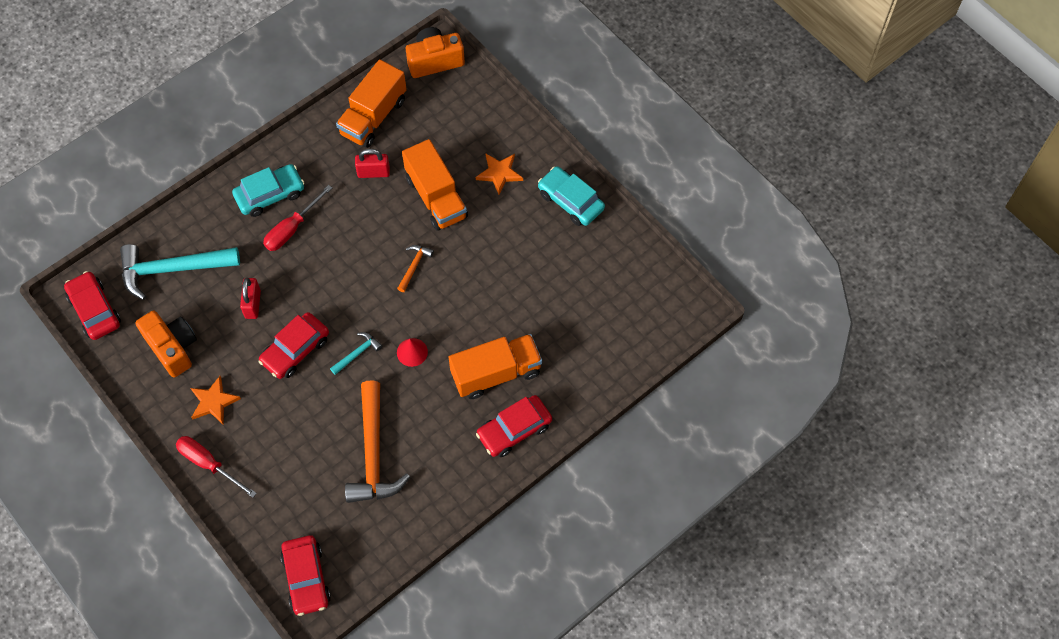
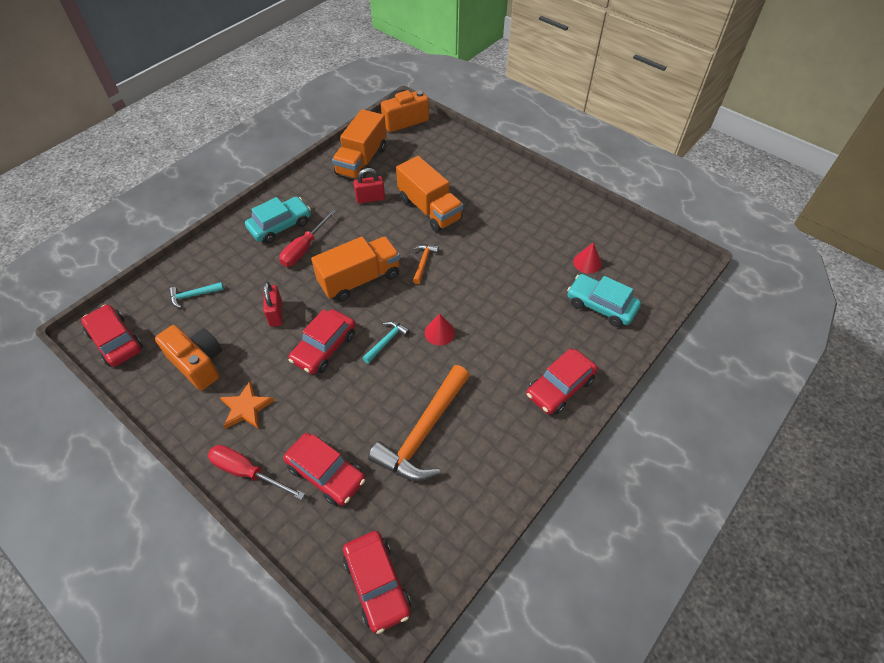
camera: 10 degrees left, 10 degrees down
turquoise hammer [120,244,240,300] -> turquoise hammer [169,282,224,308], size x0.46
orange hammer [345,380,410,503] -> orange hammer turned 45 degrees clockwise [368,365,470,481]
orange truck [449,334,542,399] -> orange truck moved to [311,236,400,302]
orange star [476,154,523,194] -> none
turquoise car [538,166,605,226] -> turquoise car moved to [567,274,641,327]
none -> red car [283,433,365,506]
none -> red cone [573,242,602,274]

